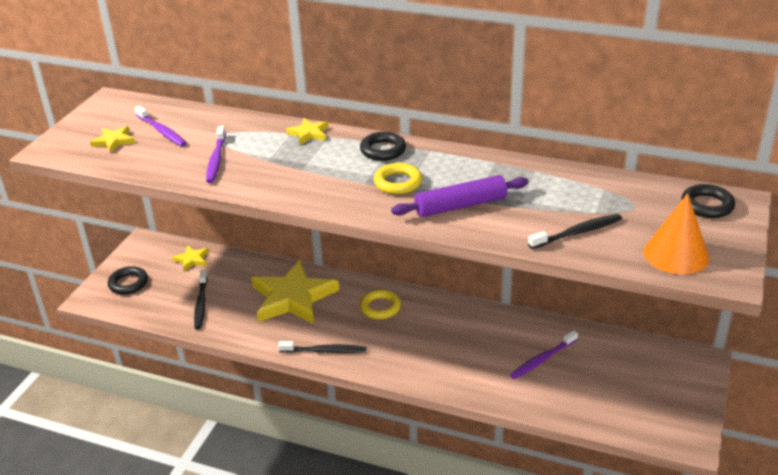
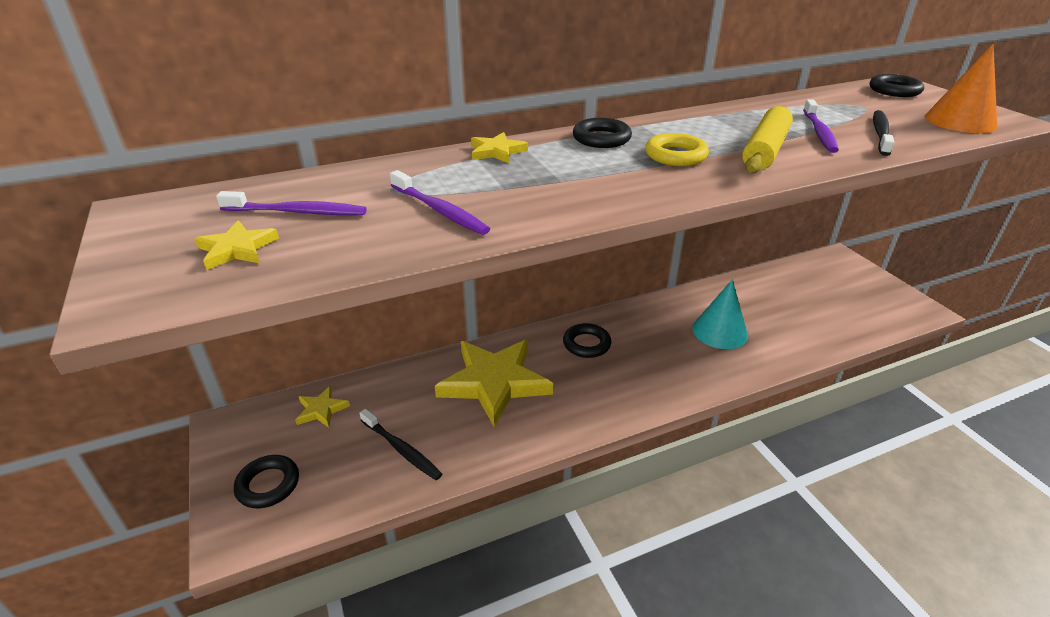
camera: 45 degrees left, 0 degrees up
black toothbrush [278,341,366,353] -> none
yellow ring [360,289,401,319] -> black ring [563,323,612,358]
purple rolling pin [391,175,529,217] -> yellow rolling pin [742,106,793,173]
purple toothbrush [510,330,578,379] -> purple toothbrush moved to [803,99,839,153]
none -> turquoise cone [692,280,748,349]

